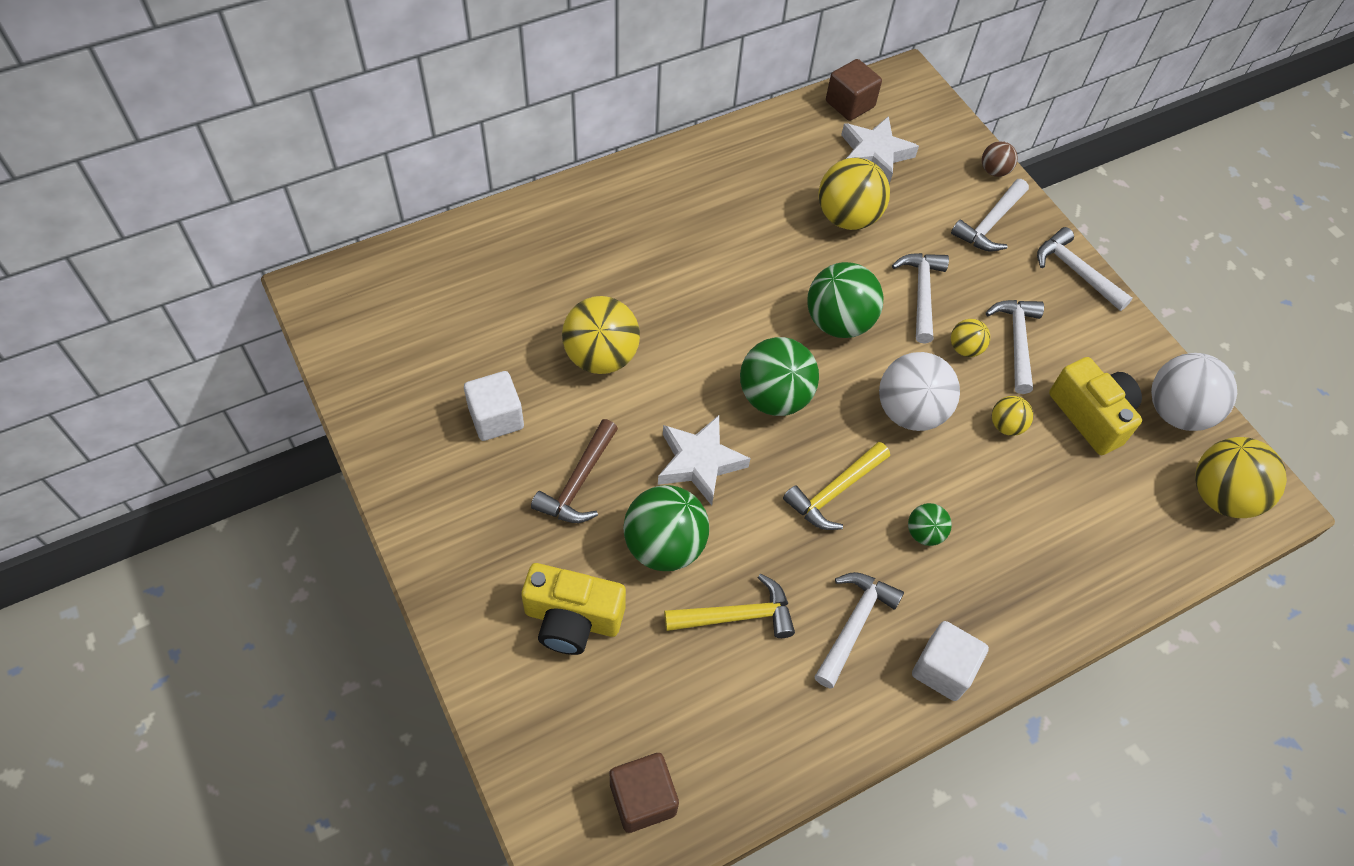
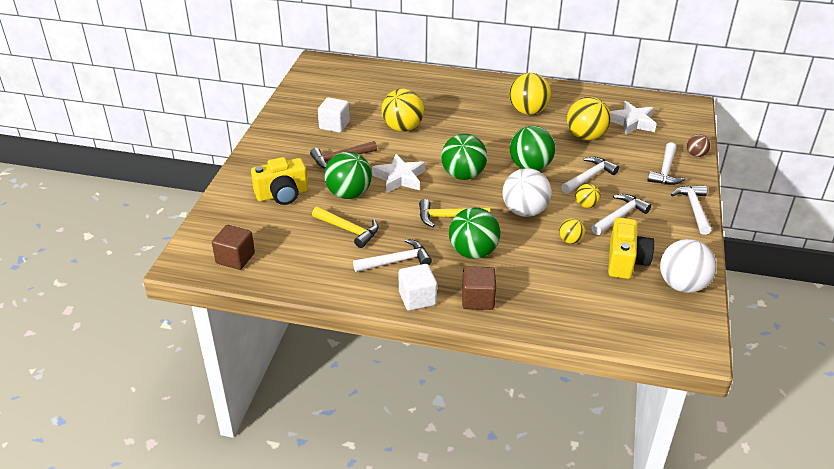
camera: 45 degrees right, 20 degrees down
yellow camera [521,563,626,655] -> yellow camera turned 75 degrees counterclockwise [251,157,308,205]
brown cube [826,59,882,121] -> brown cube moved to [462,266,496,310]
green ball [908,503,952,546] -> green ball [449,207,501,259], size x1.95
white hammer [951,179,1029,251] -> white hammer turned 60 degrees counterclockwise [647,142,686,185]
yellow ball [1195,437,1287,518] -> yellow ball moved to [509,73,551,115]

